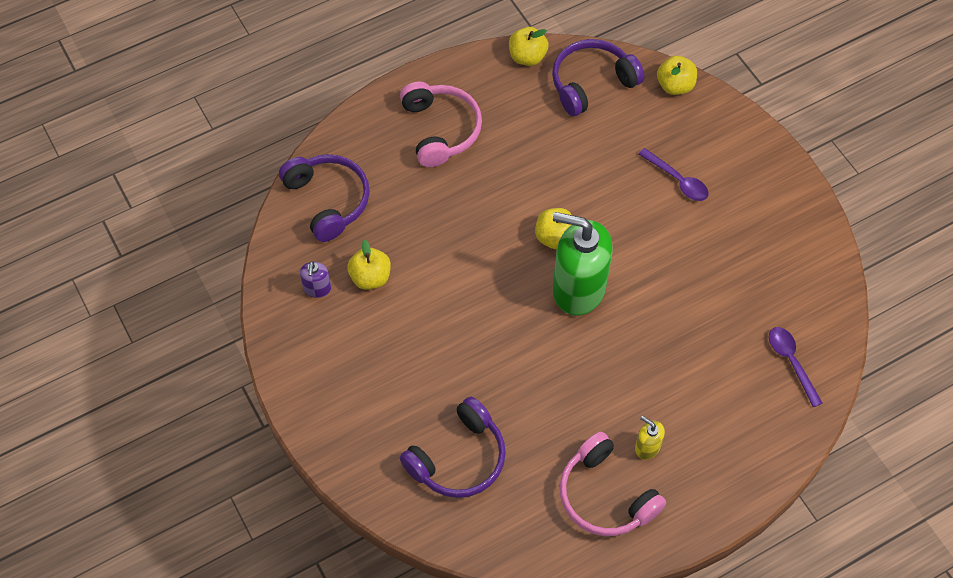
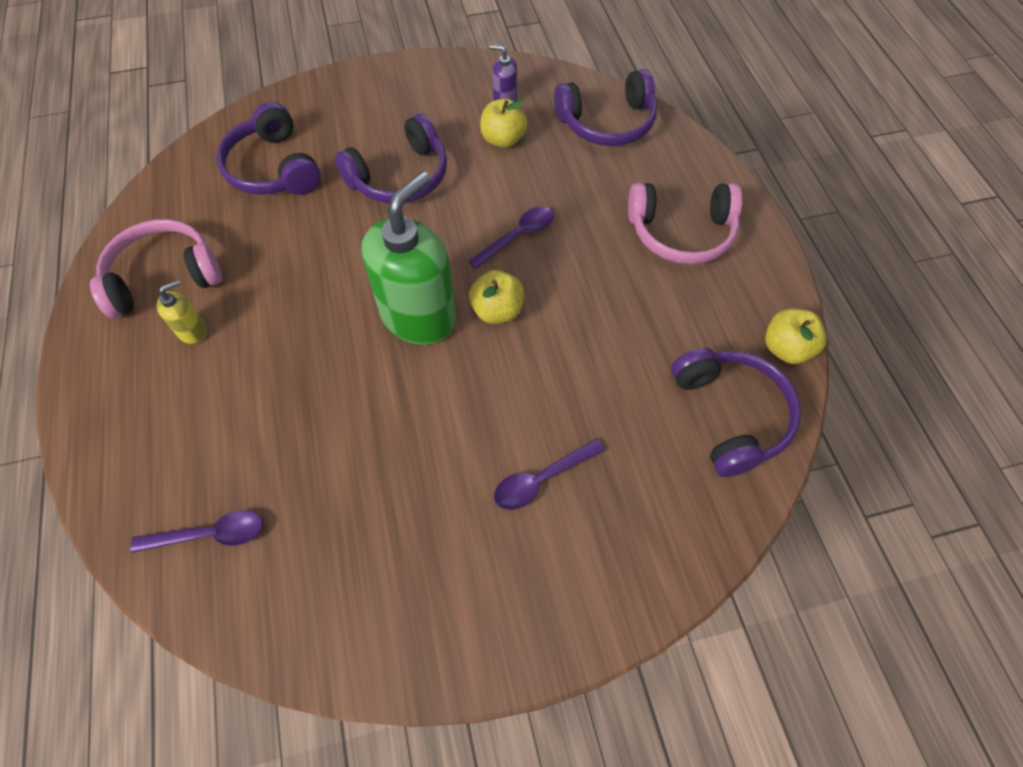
camera: 105 degrees right, 0 degrees up
yellow apple [657,56,697,95] -> none
none -> purple headphones [335,114,447,204]
none -> purple spoon [468,207,554,269]

